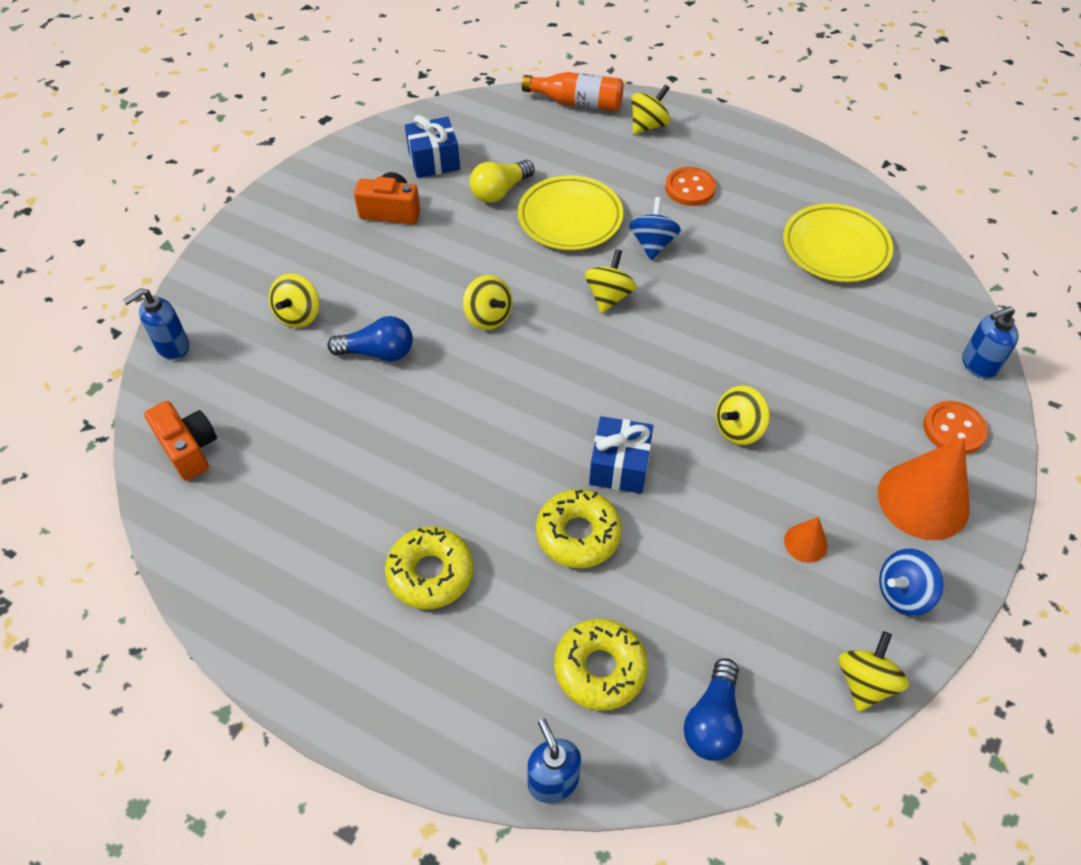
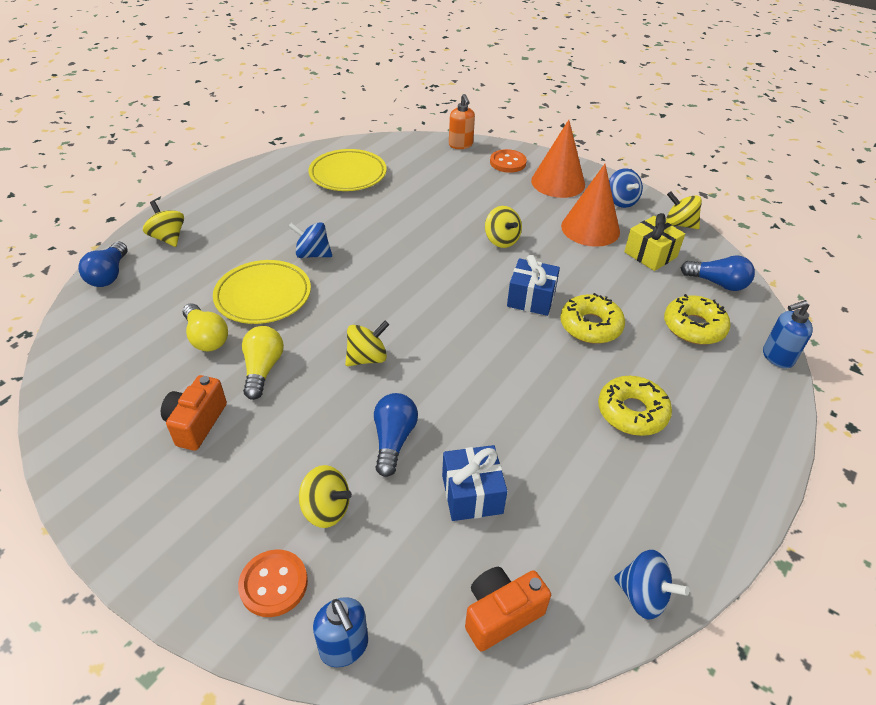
camera: 85 degrees left, 10 degrees down
blue gift [405,115,460,178] -> blue gift moved to [442,445,507,521]
orange bottle [522,72,624,111] -> blue light bulb [78,242,127,287]
yellow spinning top [585,249,637,313] -> none
orange button [665,167,716,206] -> orange button moved to [238,549,308,617]
orange cone [784,517,828,563] -> orange cone [561,164,620,247], size x2.15
blue soap dispenser [962,306,1019,379] -> orange soap dispenser [449,94,475,149]
none -> yellow light bulb [242,326,284,400]
none -> blue spinning top [614,550,689,620]
none -> yellow gift [624,213,685,271]

